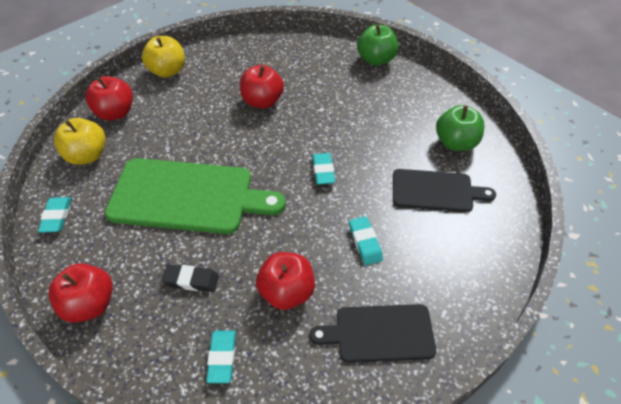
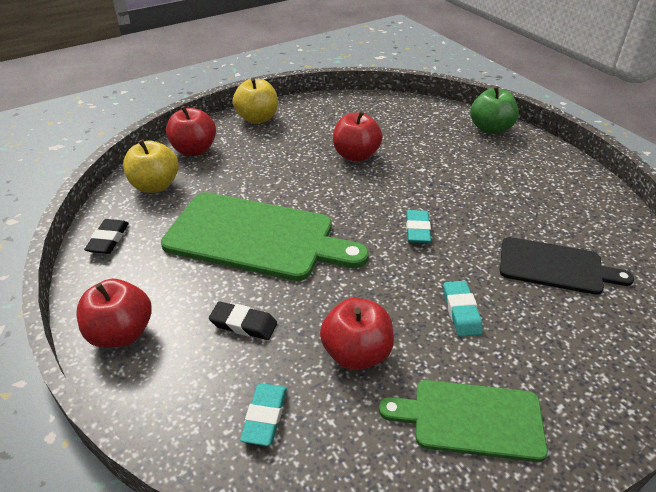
camera: 10 degrees right, 10 degrees down
turquoise eraser [38,197,71,233] -> black eraser [84,219,129,254]
black cutting board [310,304,436,363] -> green cutting board [379,380,548,462]
green apple [436,105,485,151] -> none

